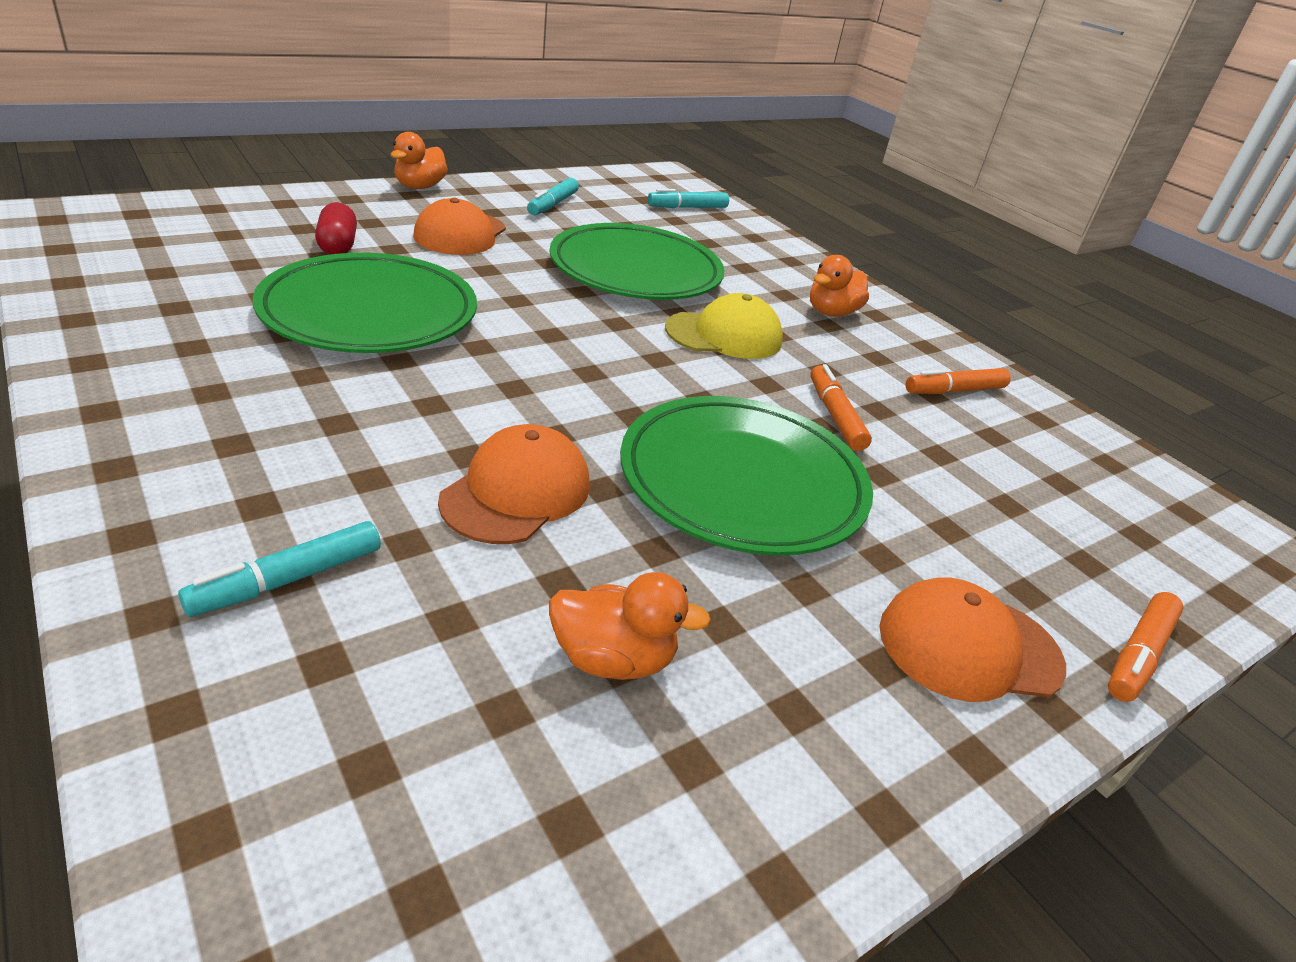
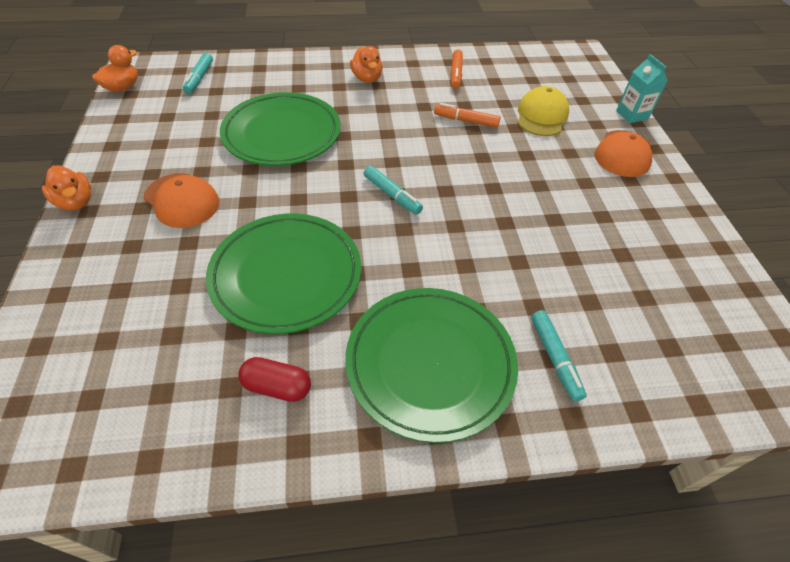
camera: 60 degrees left, 15 degrees up
red capsule [315,202,357,255] -> red capsule moved to [239,357,311,402]
orange cap [438,424,590,544] -> none
turquoise marker [527,178,579,215] -> turquoise marker moved to [364,166,423,215]
orange duck [549,572,711,680] -> orange duck moved to [92,45,138,92]
green plate [620,396,873,556] -> green plate moved to [345,288,518,443]
yellow cap [665,293,783,359] -> yellow cap moved to [517,86,569,136]
orange marker [1108,592,1183,702] -> turquoise carton [616,54,668,123]

